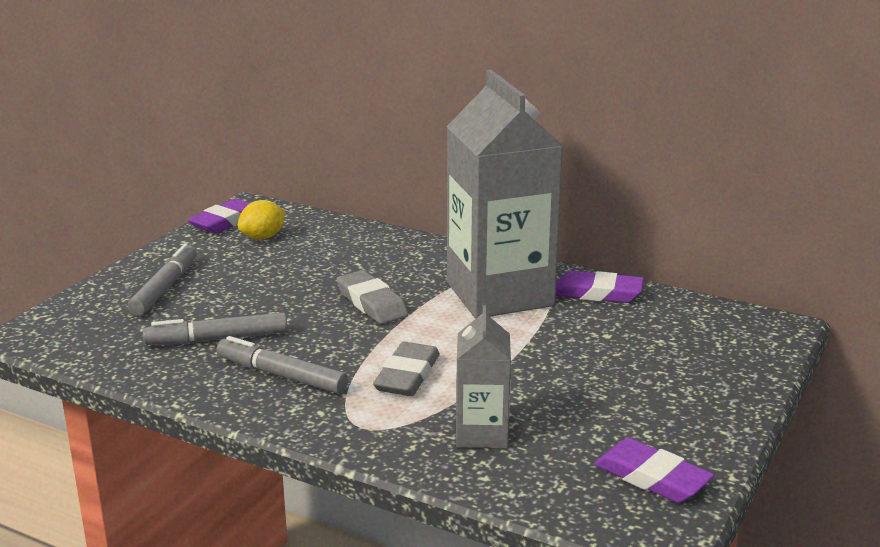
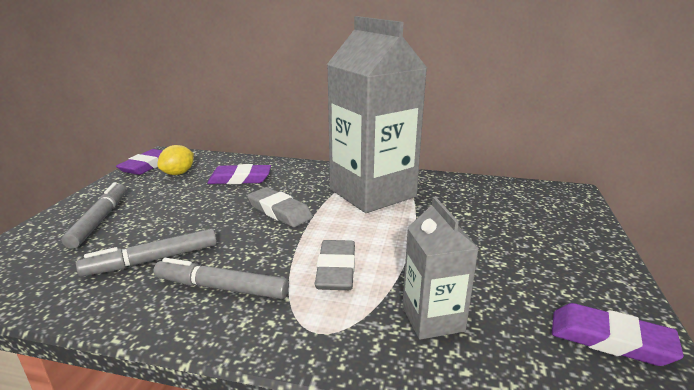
camera: 15 degrees left, 0 degrees up
purple eraser [556,270,644,303] -> purple eraser moved to [207,164,271,184]

